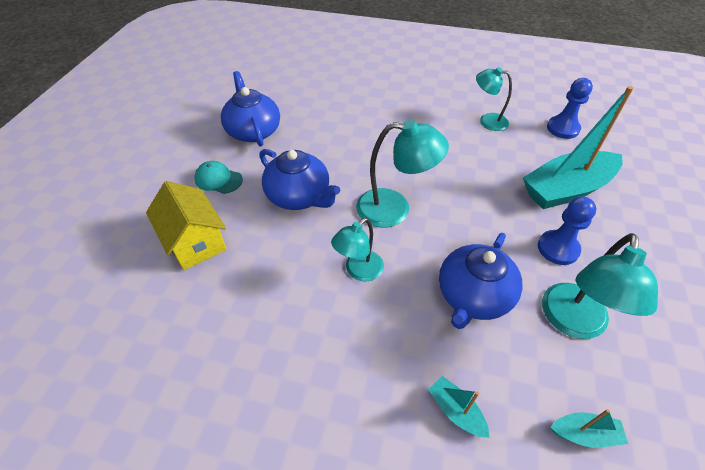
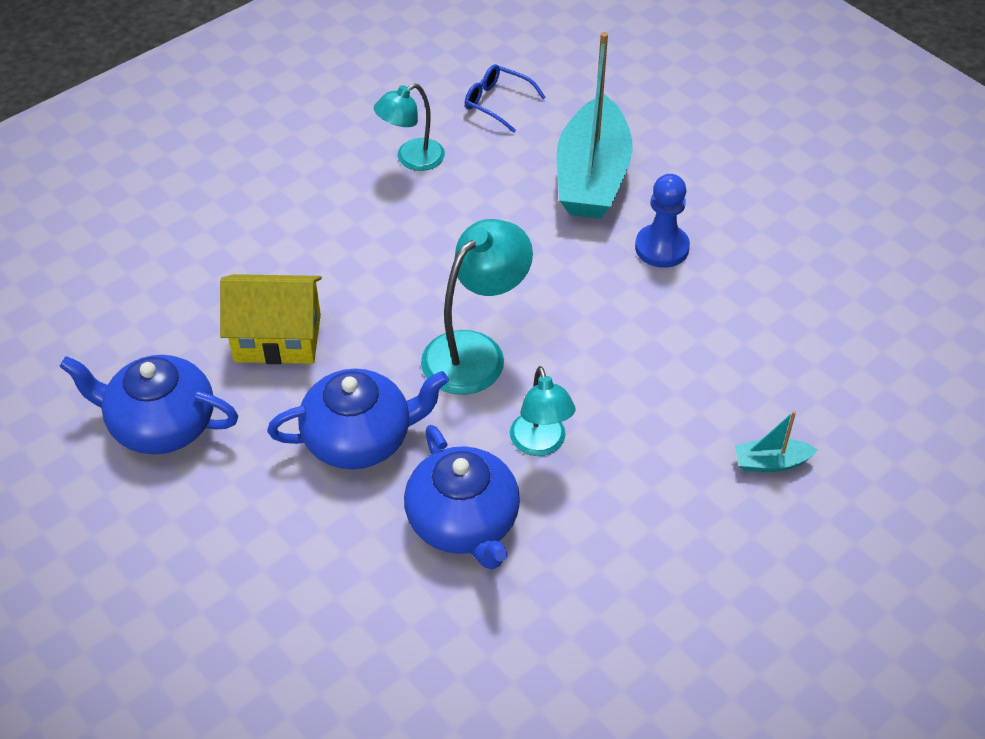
camera: 55 degrees left, 0 degrees up
yellow house [146,181,227,270] -> yellow house moved to [220,274,322,364]
turquoise cap [194,161,243,194] -> none
blue teapot [439,233,523,329] -> blue teapot moved to [404,425,520,570]
turquoise lamp [542,233,658,339] -> none
blue pawn [547,78,593,139] -> blue glasses [465,64,546,133]
turquoise boat [550,409,628,448] -> none

